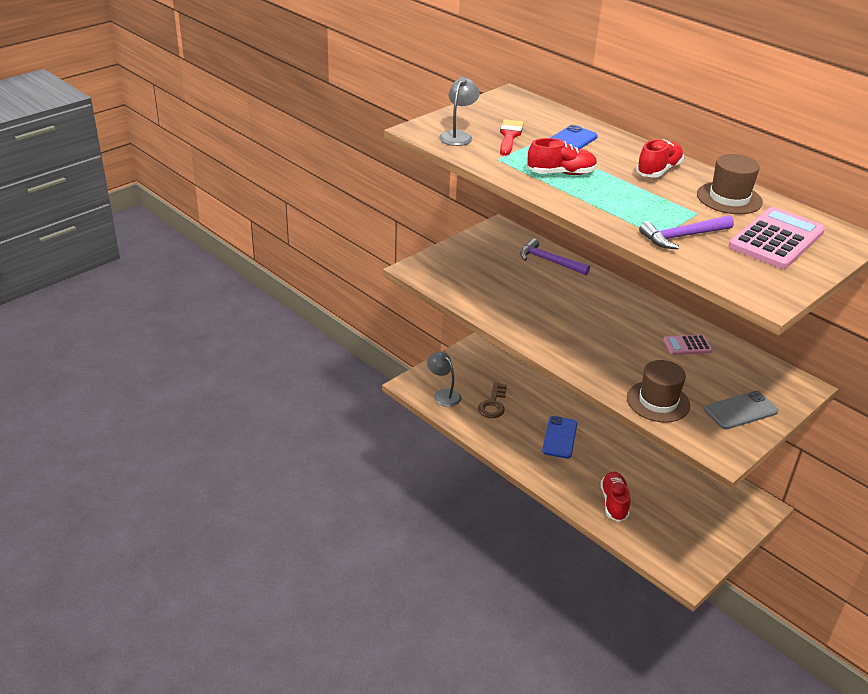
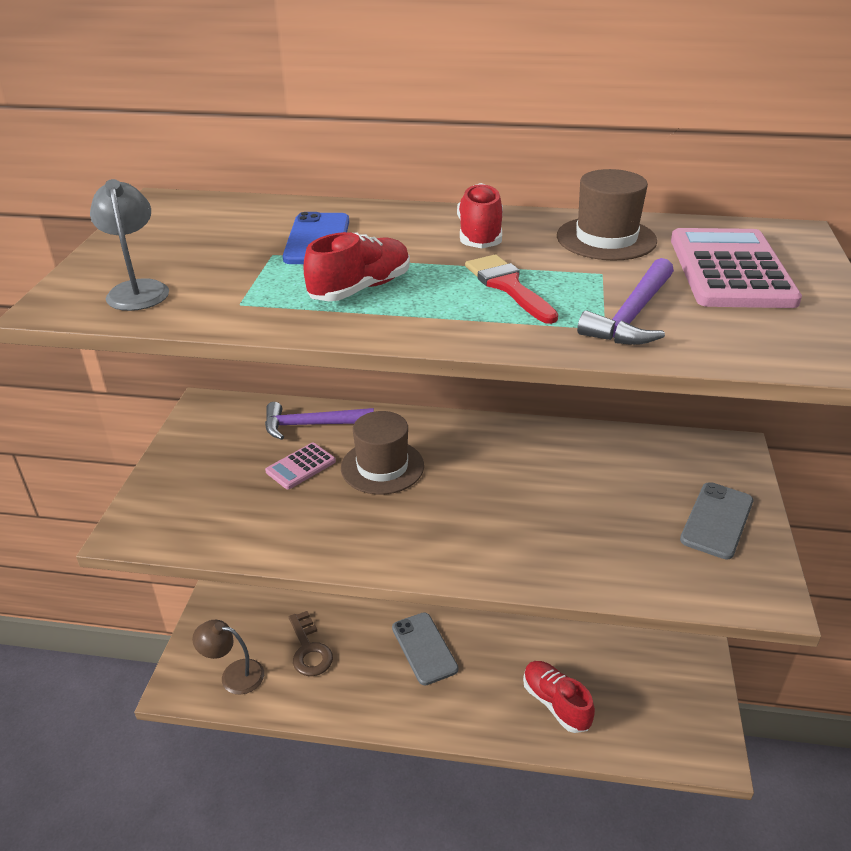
camera: 35 degrees left, 0 degrees up
grey lamp [427,352,462,407] -> brown lamp [192,620,264,695]
red brush [500,119,523,156] -> red brush moved to [465,254,558,324]
blue phone [542,416,578,459] -> grey phone [392,612,459,685]
brown hat [627,360,690,423] -> brown hat moved to [341,411,424,495]
pink calculator [663,335,713,355] -> pink calculator moved to [265,443,336,489]

